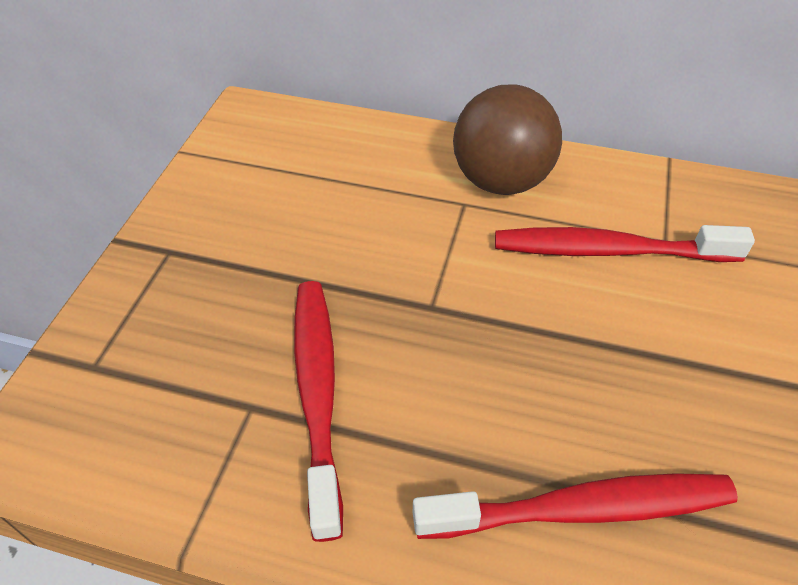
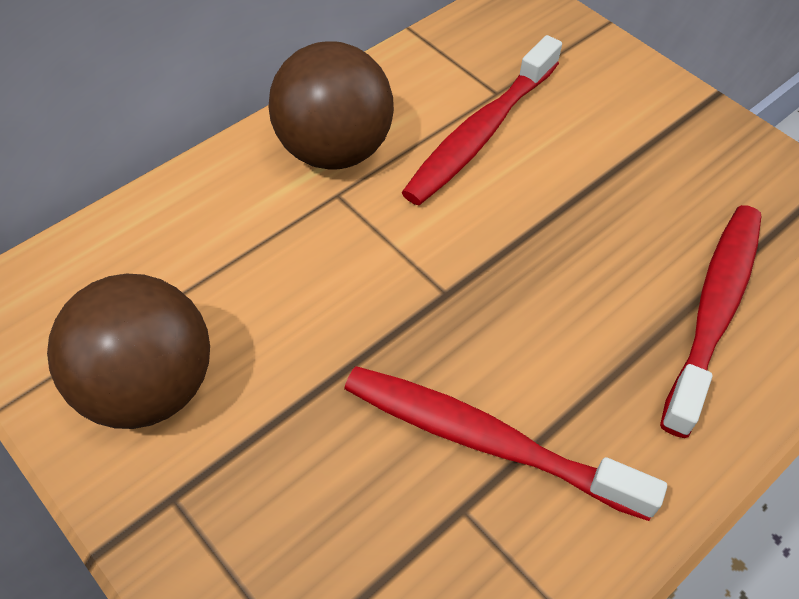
camera: 60 degrees left, 5 degrees up
none -> brown ball [47,273,210,429]

